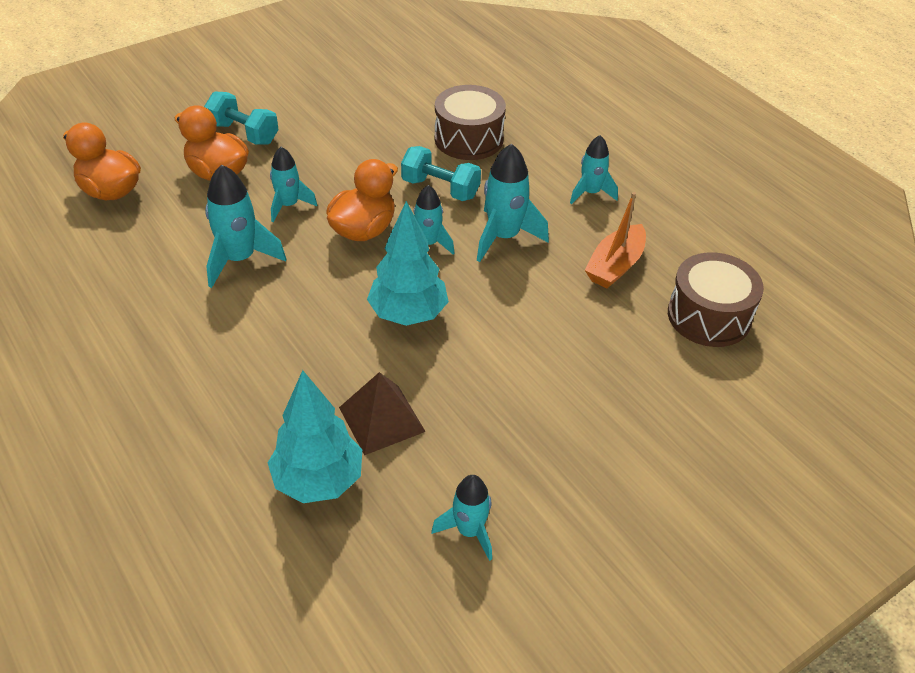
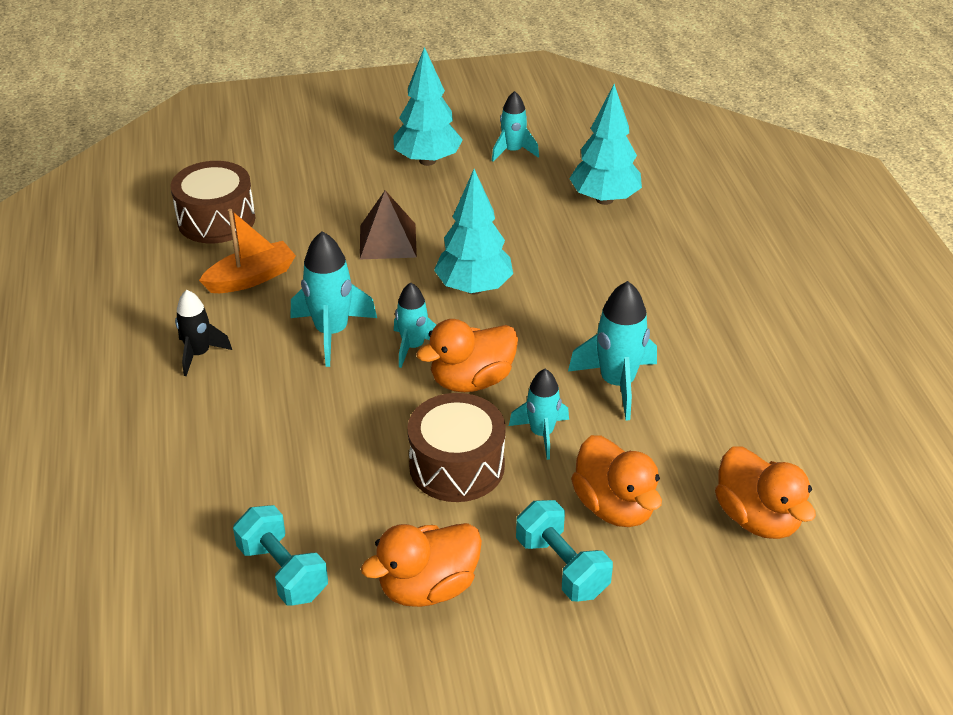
camera: 155 degrees left, 5 degrees down
brown pyramid [339,372,426,455] -> brown pyramid moved to [360,190,417,259]
turquoise dumbbell [401,146,481,201] -> turquoise dumbbell moved to [233,505,328,605]
brown drum [434,85,506,160] -> brown drum moved to [407,393,506,502]
turquoise rocket [570,135,618,204] -> black rocket [175,290,232,376]
none -> orange duck [361,523,482,607]
none -> turquoise tree [393,47,463,166]

